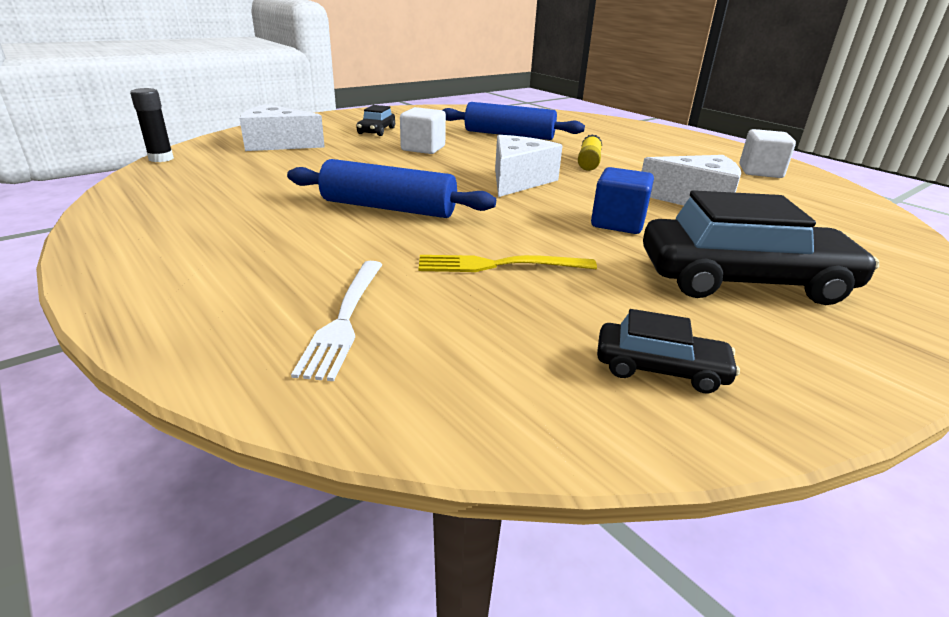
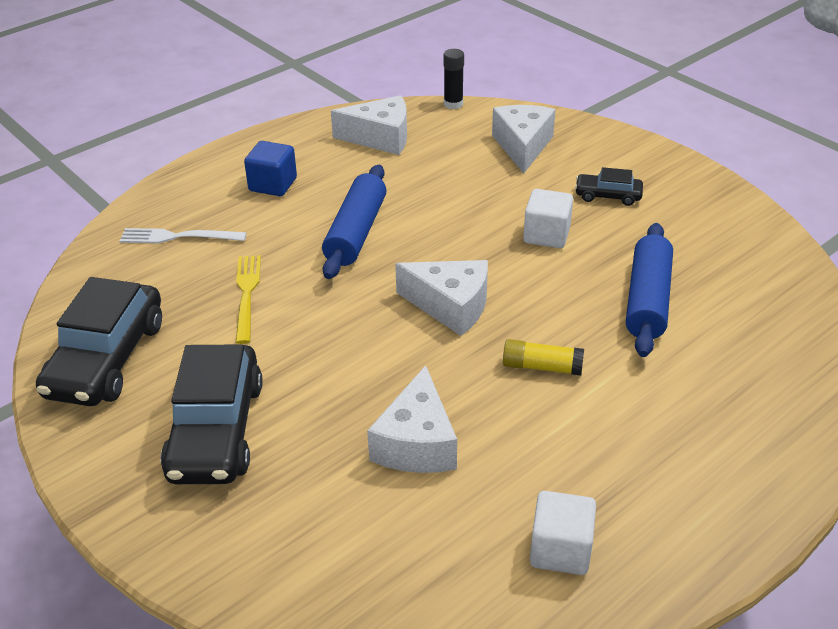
camera: 90 degrees right, 10 degrees up
blue cube [591,167,654,234] -> blue cube moved to [244,141,297,196]
black car [597,309,740,393] -> black car [36,277,162,406], size x2.04
none -> white cheese [331,95,407,155]

